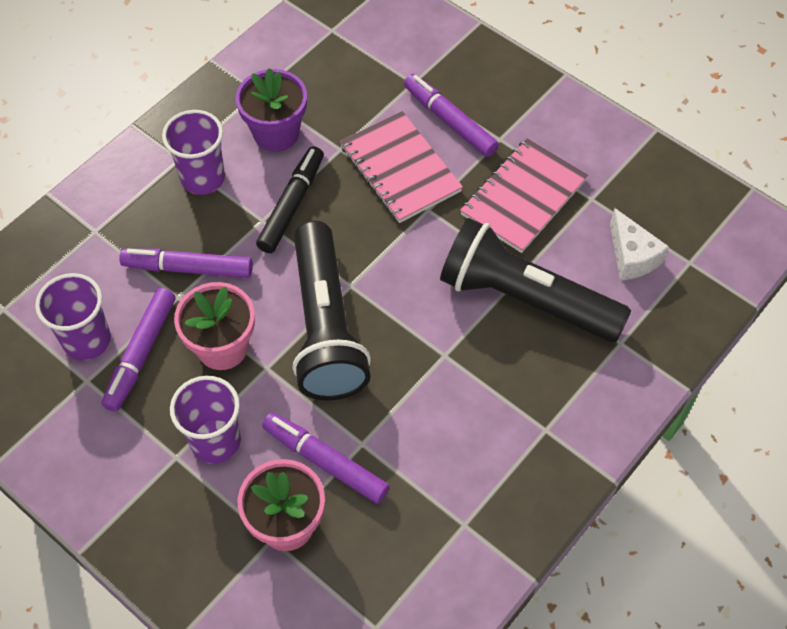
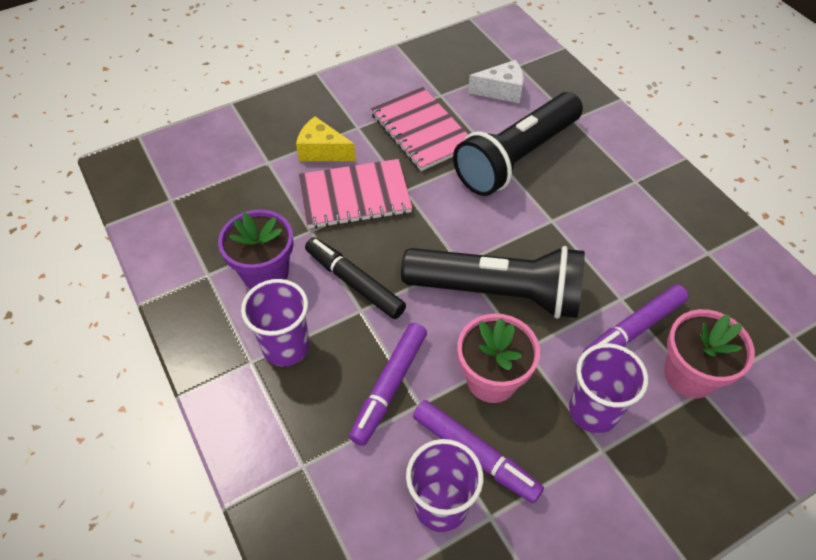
camera: 70 degrees left, 5 degrees down
purple marker [404,74,499,157] -> yellow cheese [296,116,356,161]

